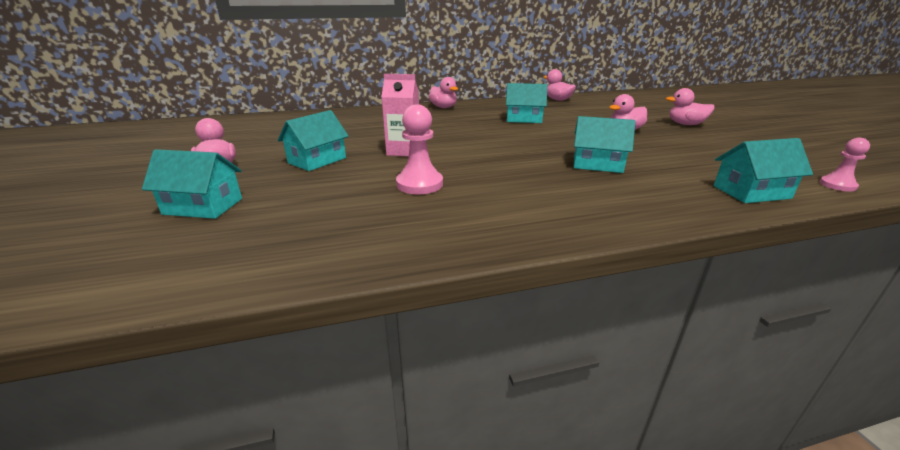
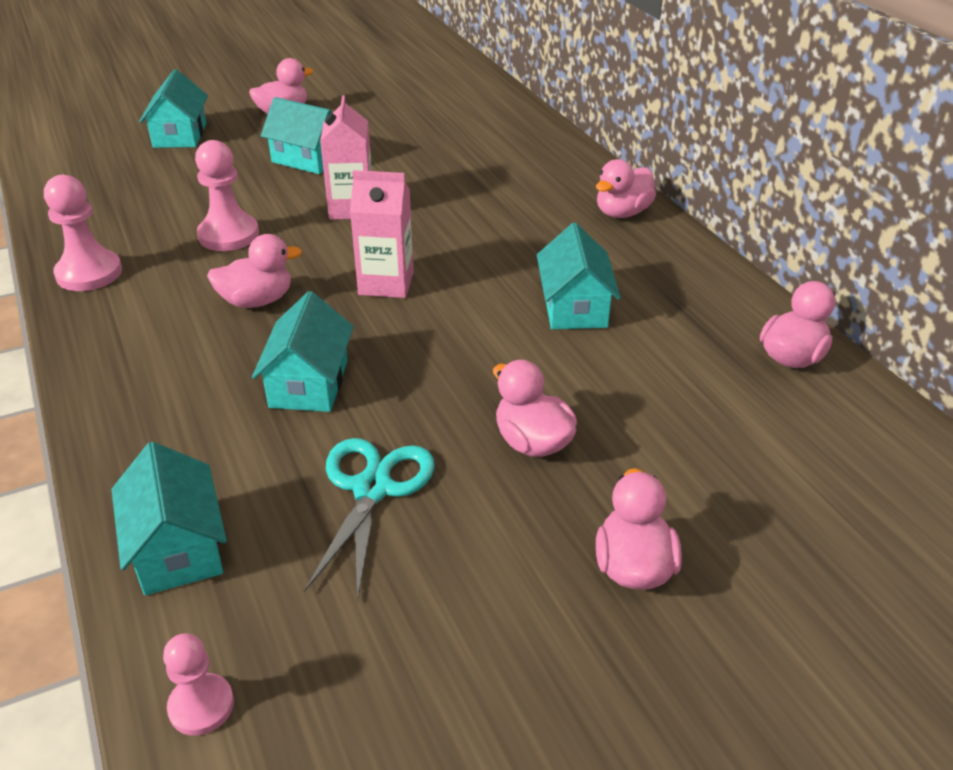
camera: 80 degrees right, 10 degrees up
none -> pink pawn [44,175,122,291]
none -> pink duck [207,234,302,308]
none -> turquoise scissors [304,438,435,601]
none -> pink carton [350,170,414,298]

